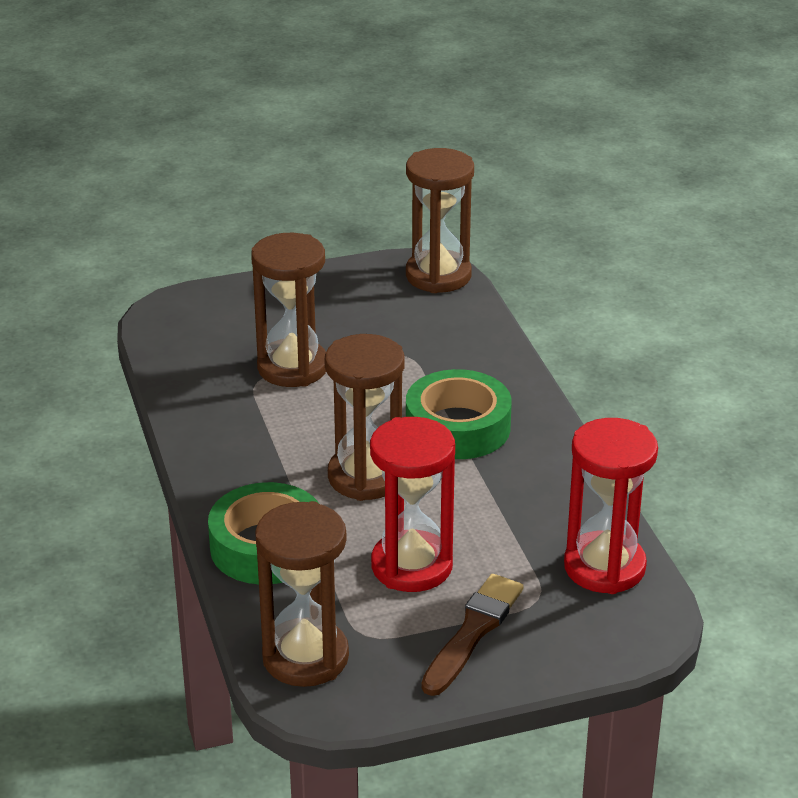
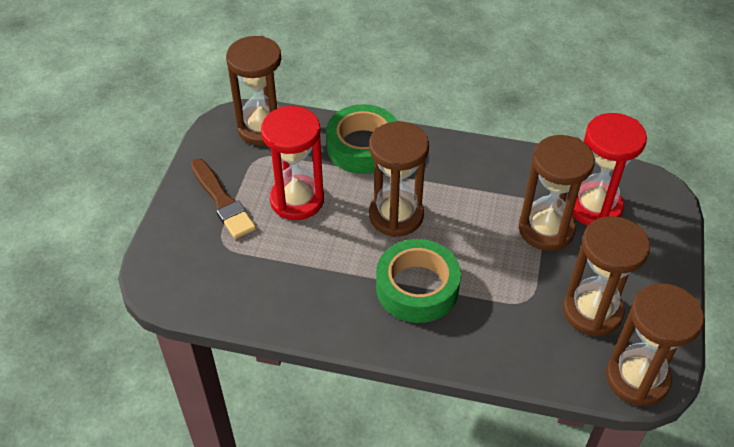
camera: 120 degrees right, 15 degrees up
red hourglass [564,418,658,594] -> red hourglass moved to [572,113,647,226]
none -> brown hourglass [563,216,650,337]

